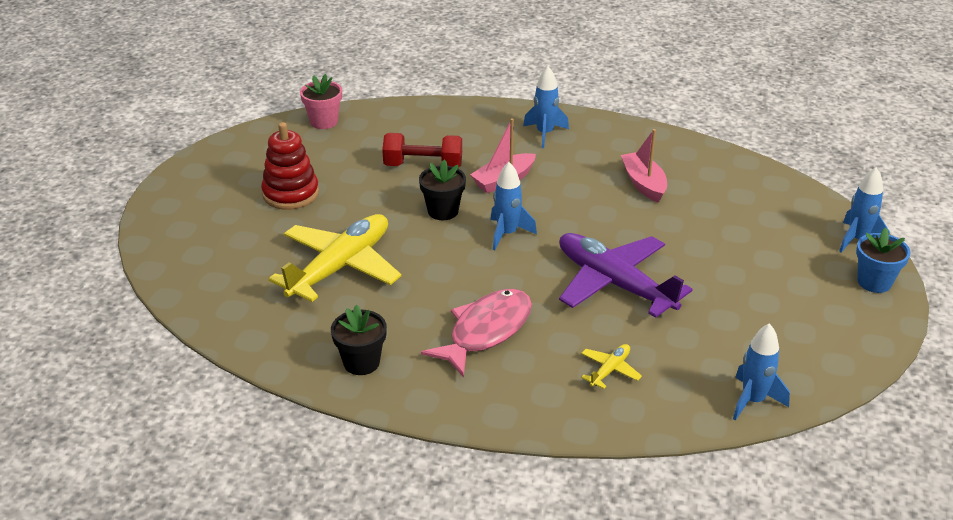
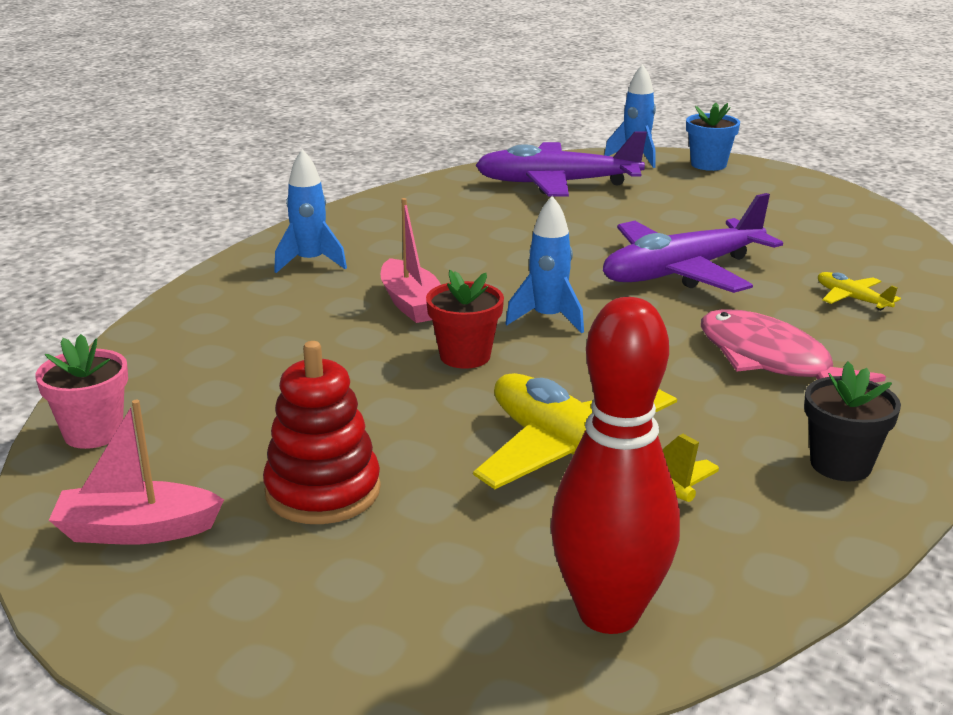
camera: 75 degrees left, 10 degrees down
red dumbbell [382,133,462,167] -> none
black flower pot [419,159,466,220] -> red flower pot [426,270,504,369]
pink boat [621,129,667,203] -> pink boat moved to [49,400,224,545]
blue rocket [733,323,790,421] -> none
none -> purple plane [475,131,647,197]
none -> red bowling pin [550,297,680,634]

